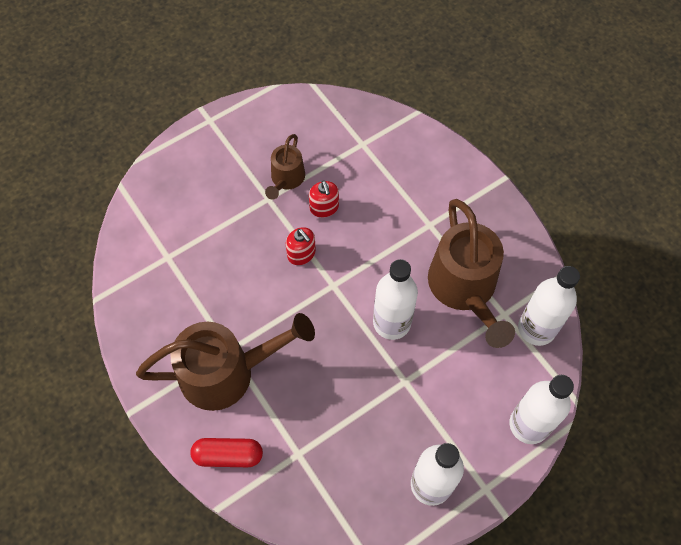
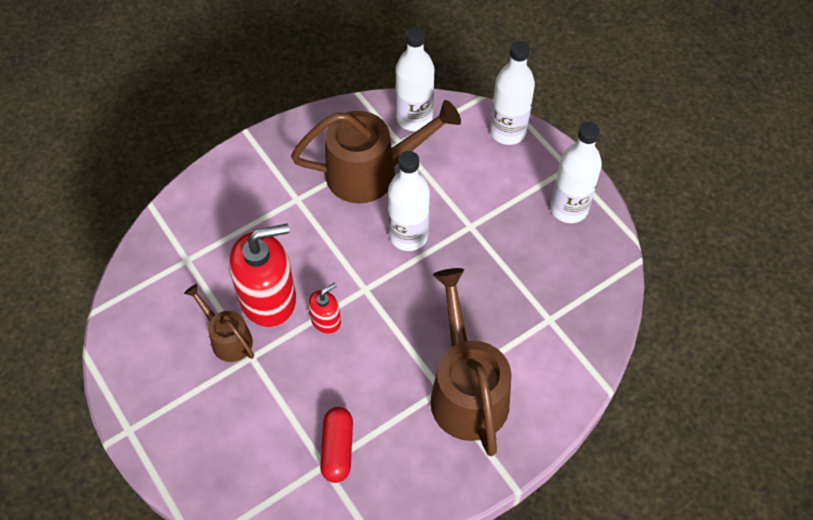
camera: 90 degrees left, 5 degrees down
red capsule [190,438,263,467] -> red capsule moved to [320,407,353,483]
brown watering can [265,134,305,200] -> brown watering can turned 150 degrees counterclockwise [184,284,254,362]
red soap dispenser [309,181,339,218] -> red soap dispenser [229,224,296,327], size x2.08

